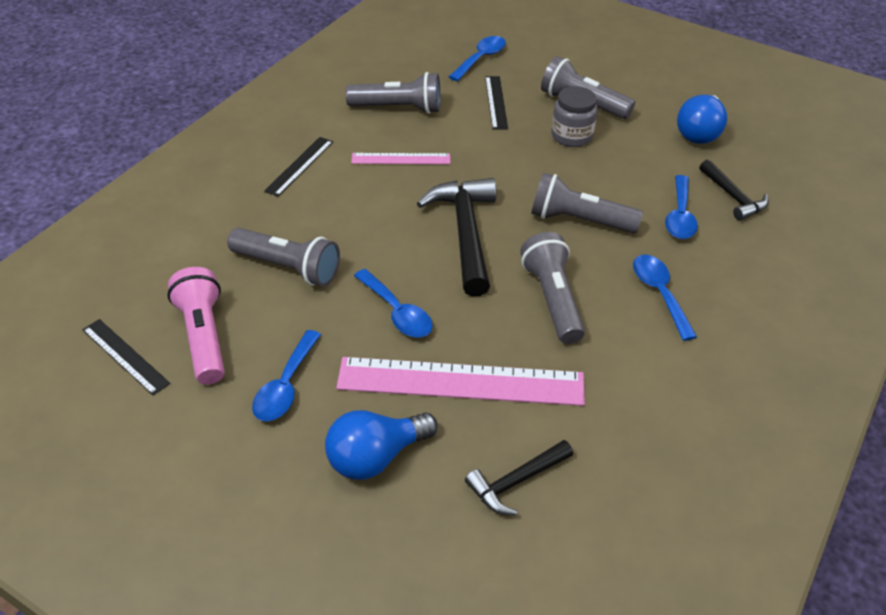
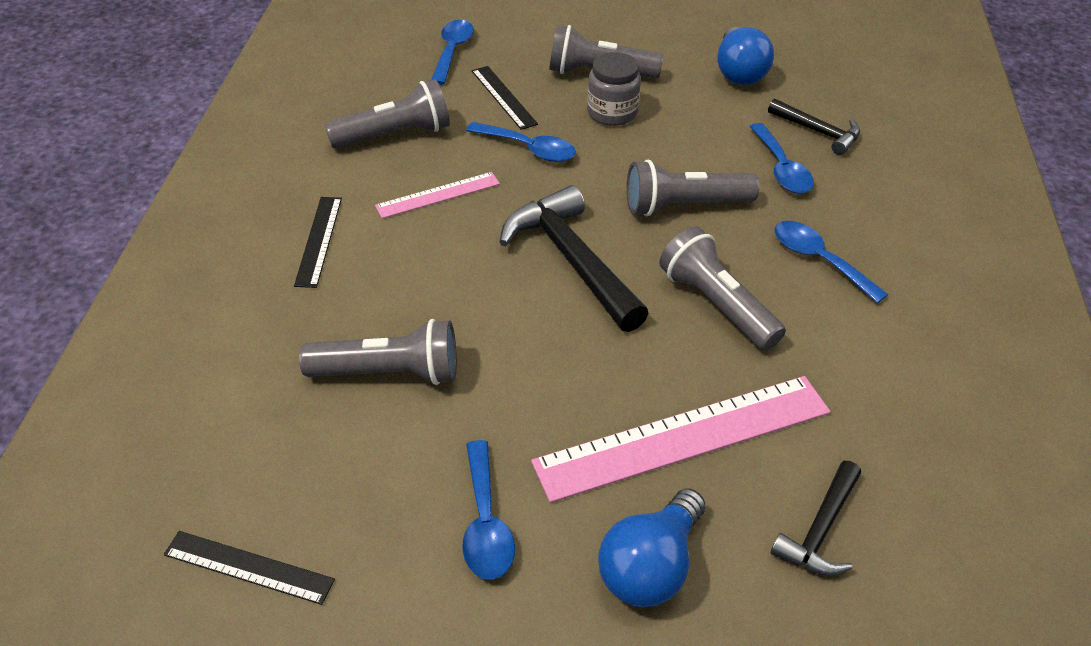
camera: 25 degrees left, 0 degrees up
pink flashlight [167,267,225,385] -> none
blue spoon [354,269,432,337] -> blue spoon moved to [466,122,576,162]

